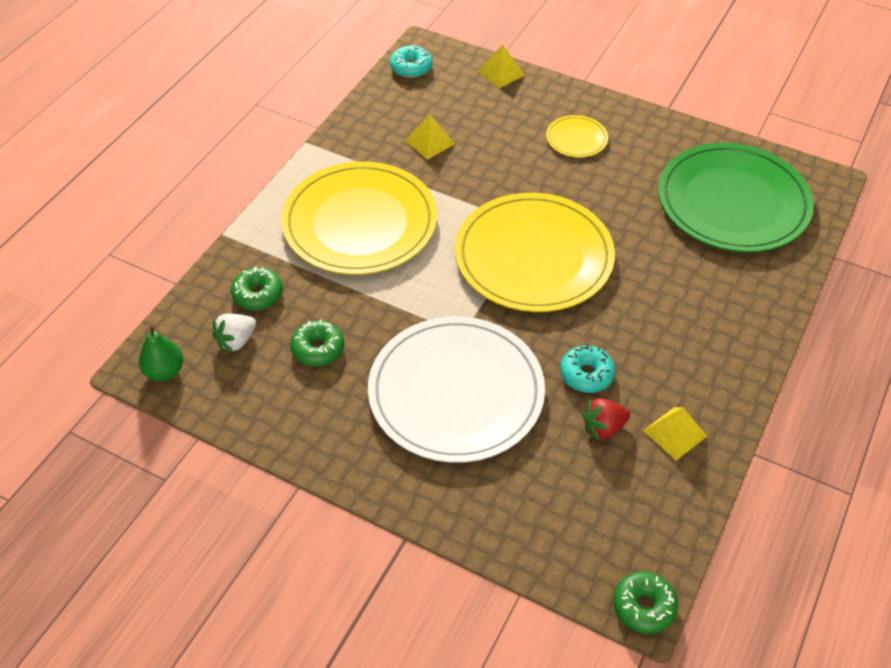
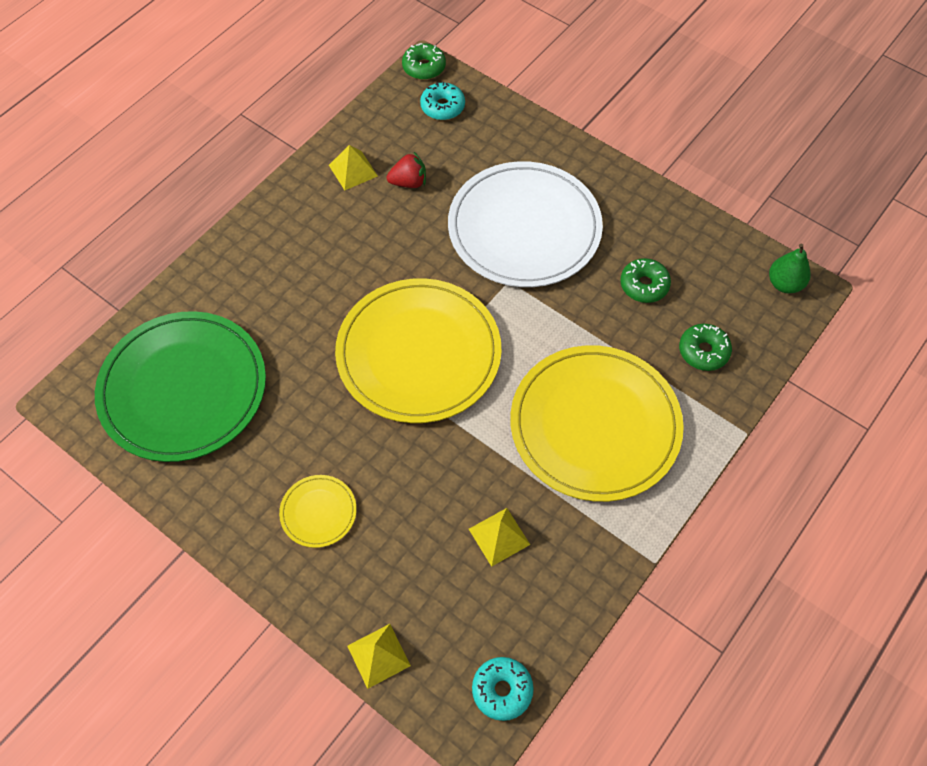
camera: 170 degrees left, 10 degrees up
white strawberry [212,314,256,353] -> none
turquoise donut [560,345,615,393] -> turquoise donut moved to [420,82,465,120]

